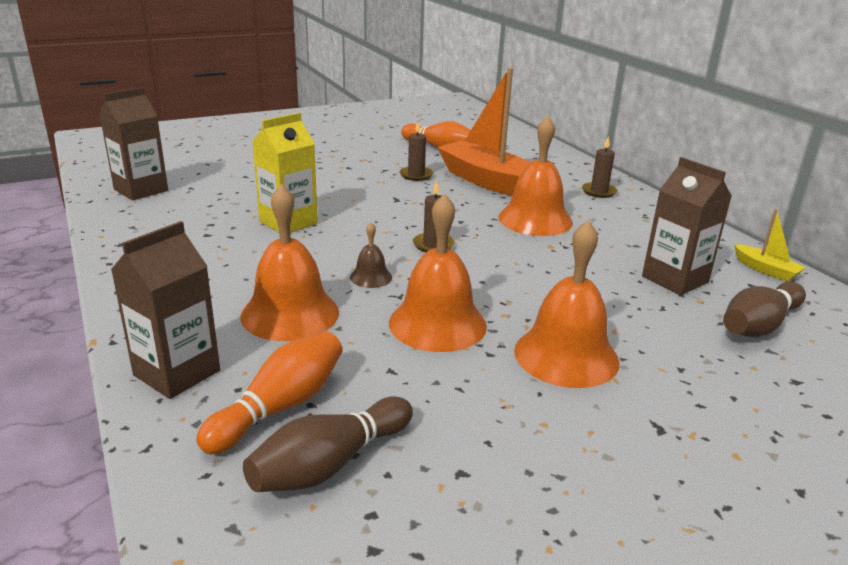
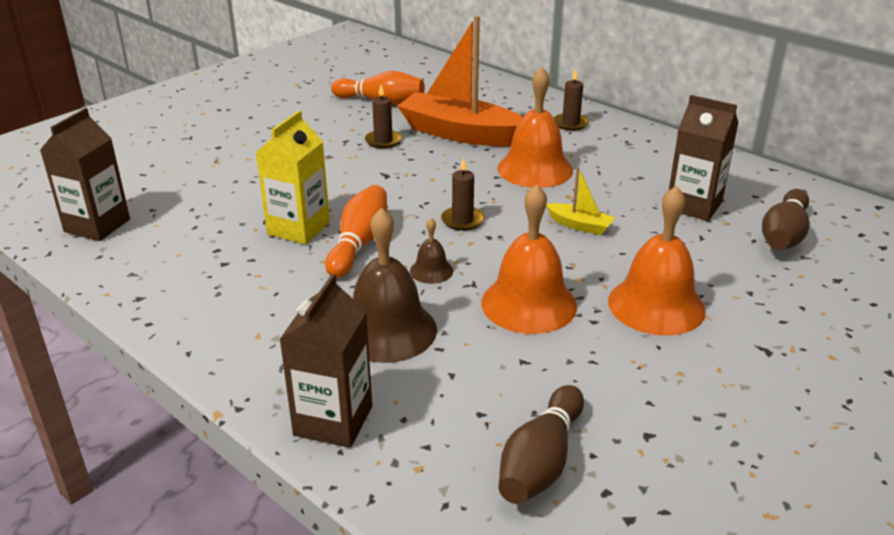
camera: 20 degrees left, 5 degrees up
orange bowling pin [196,332,343,454] -> orange bowling pin moved to [325,185,387,278]
orange bell [240,184,339,341] -> brown bell [353,207,437,363]
yellow boat [734,209,806,282] -> yellow boat moved to [546,167,615,235]

